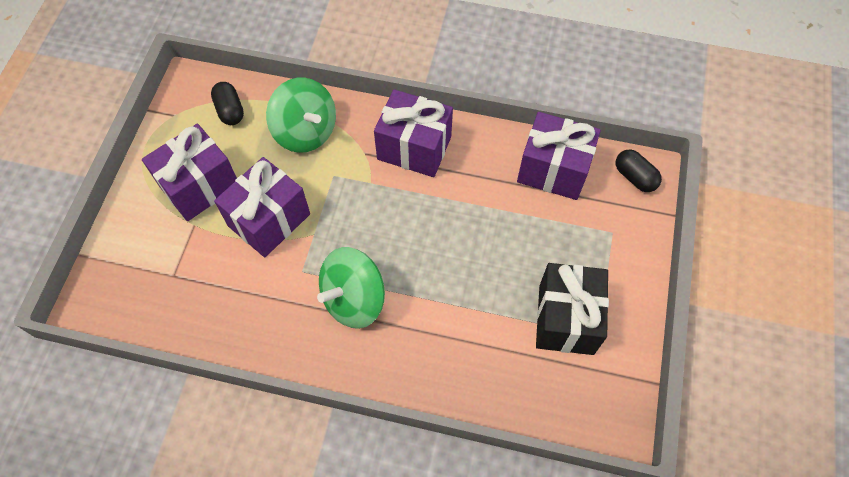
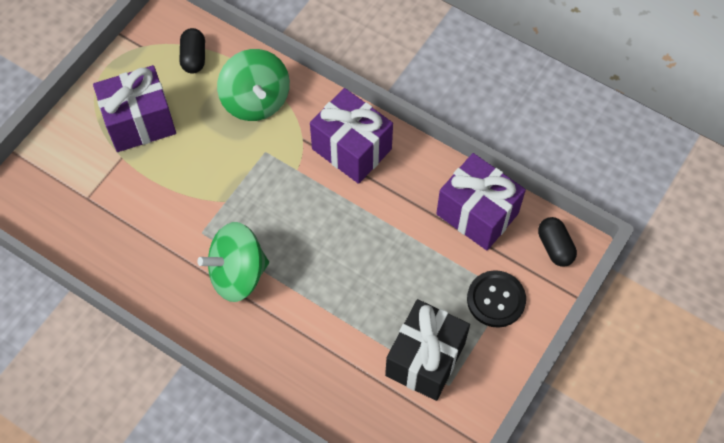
camera: 20 degrees right, 0 degrees up
purple gift [214,157,310,257] -> none
none -> black button [467,270,526,328]

